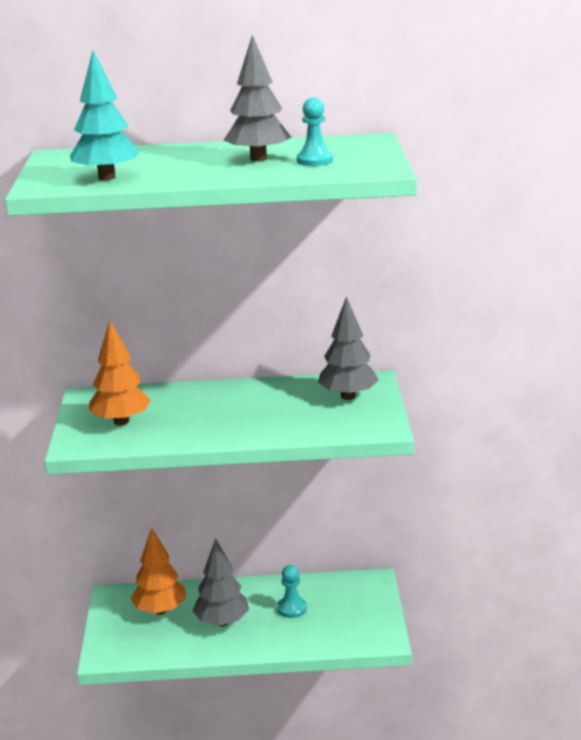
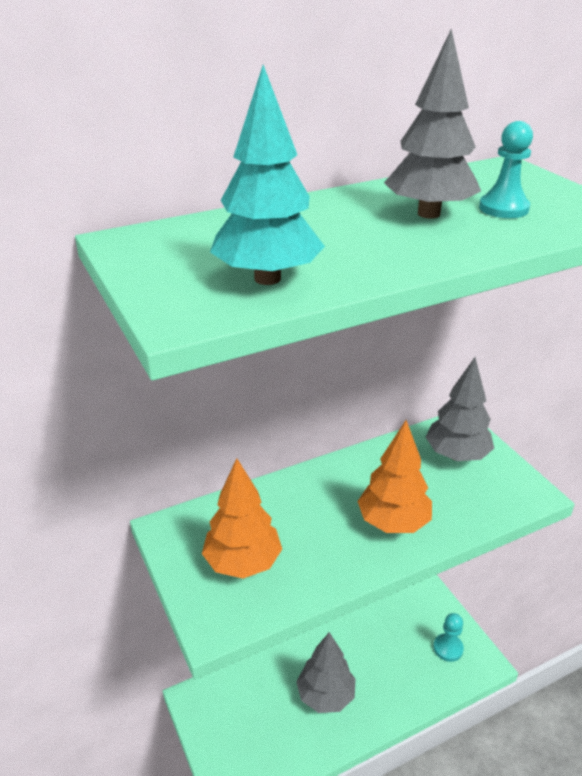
camera: 25 degrees left, 10 degrees up
orange tree [131,527,186,615] -> orange tree moved to [357,420,432,533]
turquoise pawn [277,565,307,618] -> turquoise pawn moved to [433,613,464,662]

